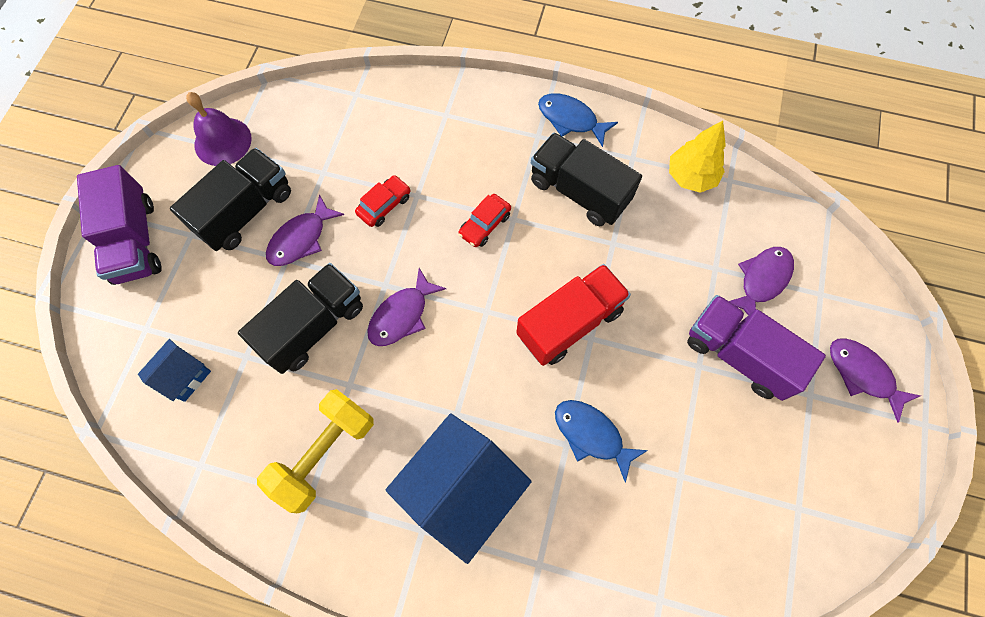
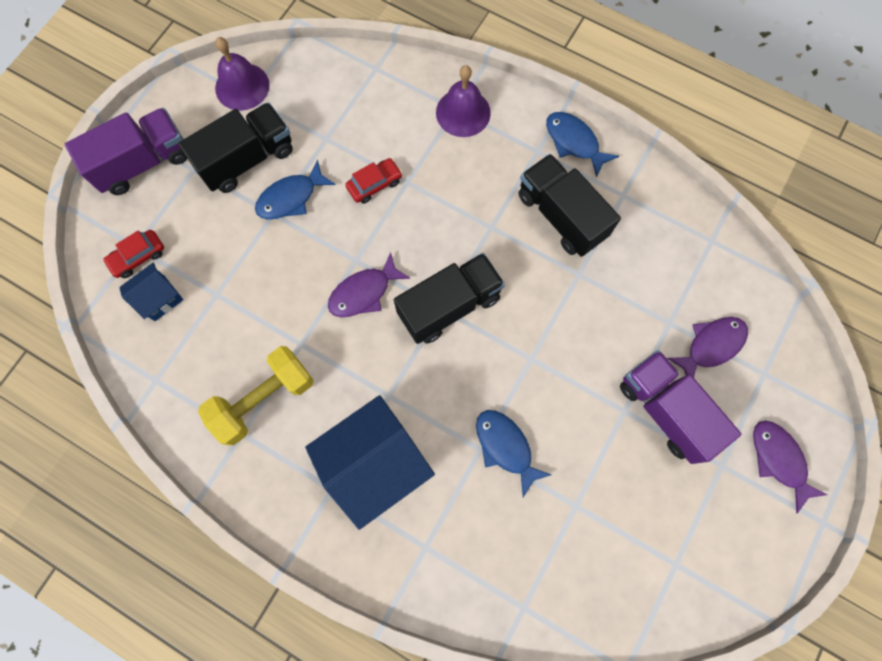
camera: 15 degrees right, 5 degrees up
purple truck [77,165,162,285] -> purple truck turned 120 degrees counterclockwise [65,108,187,195]
black truck [238,263,363,374] -> black truck moved to [394,253,505,344]
purple fish [266,194,344,266] -> blue fish [255,159,336,219]
red car [458,194,511,247] -> red car moved to [103,230,164,278]
red truck [516,264,631,366] -> none
yellow tree [669,121,726,193] -> none
none -> purple bell [436,65,491,137]

